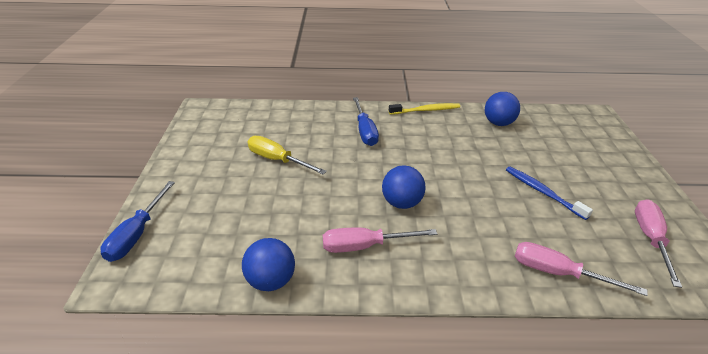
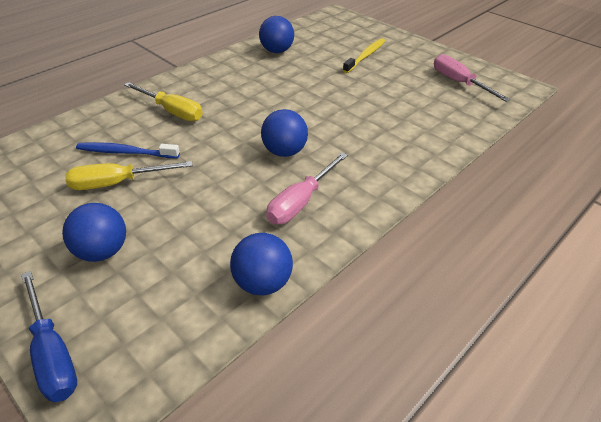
camera: 45 degrees left, 5 degrees up
blue screwdriver [353,97,379,146] -> yellow screwdriver [124,82,203,121]
yellow toothbrush [389,103,460,115] -> yellow toothbrush moved to [343,38,385,73]
blue toothbrush [506,166,593,220] -> blue toothbrush moved to [76,142,180,159]
pink screwdriver [515,242,648,296] -> none
none -> blue ball [62,203,126,262]

